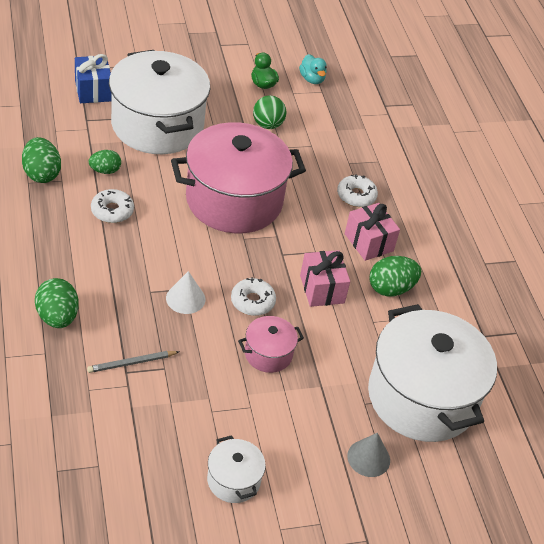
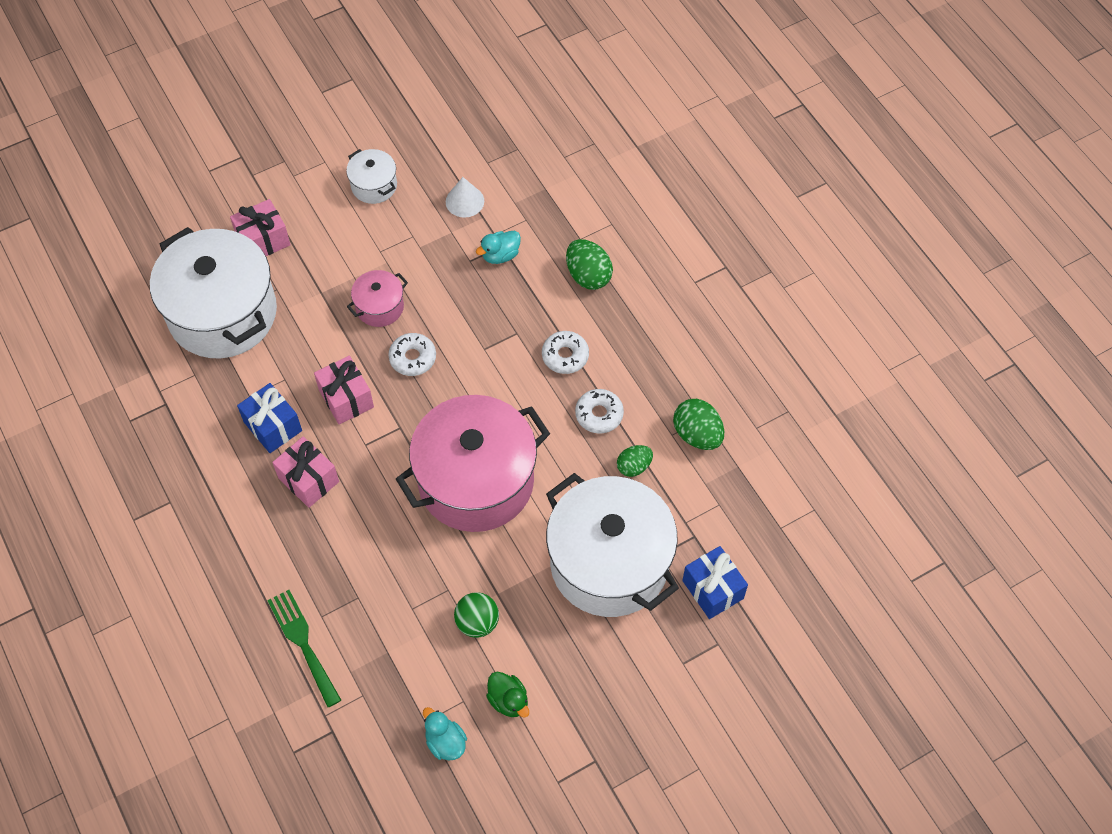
camera: 170 degrees right, 15 degrees up
grey pencil [87,351,180,373] -> turquoise duck [476,230,521,264]
white cone [166,271,205,314] -> white cone moved to [446,177,484,218]
white donut [337,174,378,207] -> white donut moved to [542,331,589,374]
grey cone [347,433,390,477] -> pink gift [230,199,291,256]
green egg [369,256,421,296] -> blue gift [237,383,302,453]
none -> green fork [267,590,341,707]

